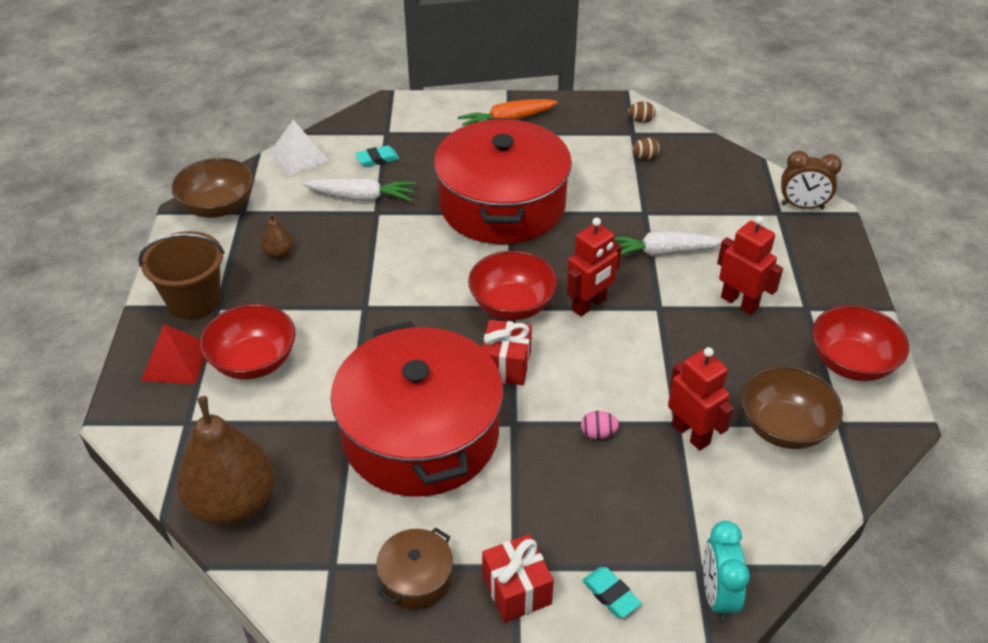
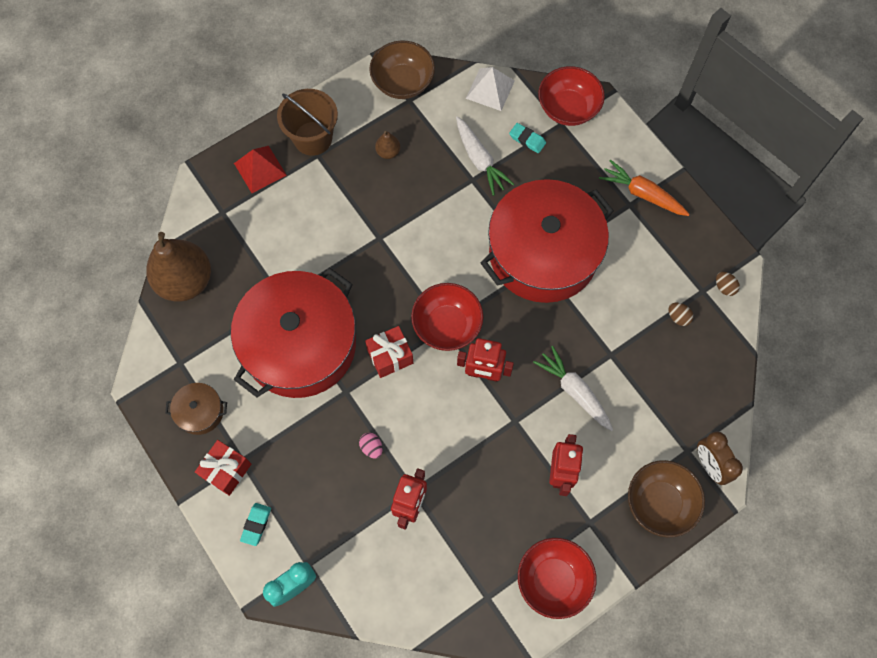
camera: 55 degrees right, 25 degrees up
red bowl [200,304,296,380] -> red bowl moved to [538,66,605,126]
brown bowl [741,366,843,449] -> brown bowl moved to [628,460,705,537]

